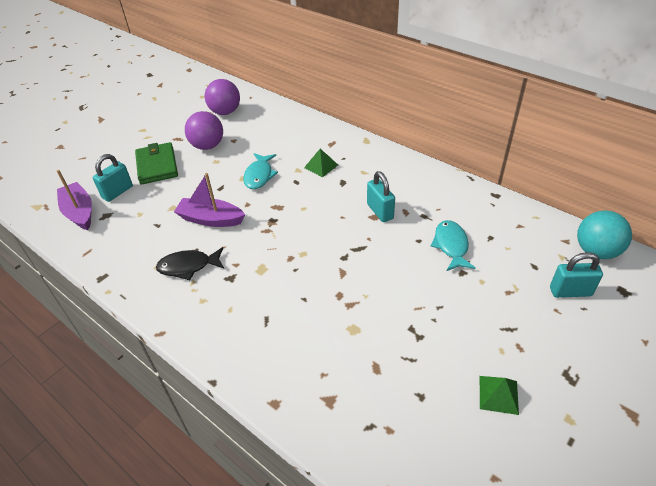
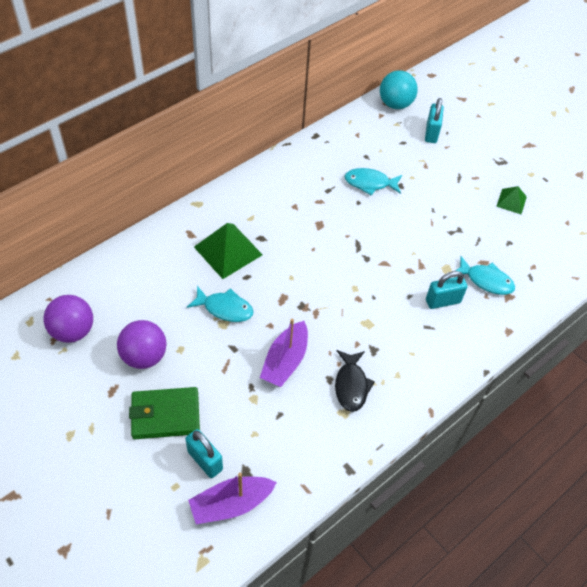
camera: 85 degrees left, 10 degrees up
green pyramid [304,149,338,177] -> green pyramid [194,223,263,279], size x1.81
turquoise padlock [367,171,395,222] -> turquoise padlock moved to [426,271,467,309]
none -> turquoise fish [456,256,515,295]

